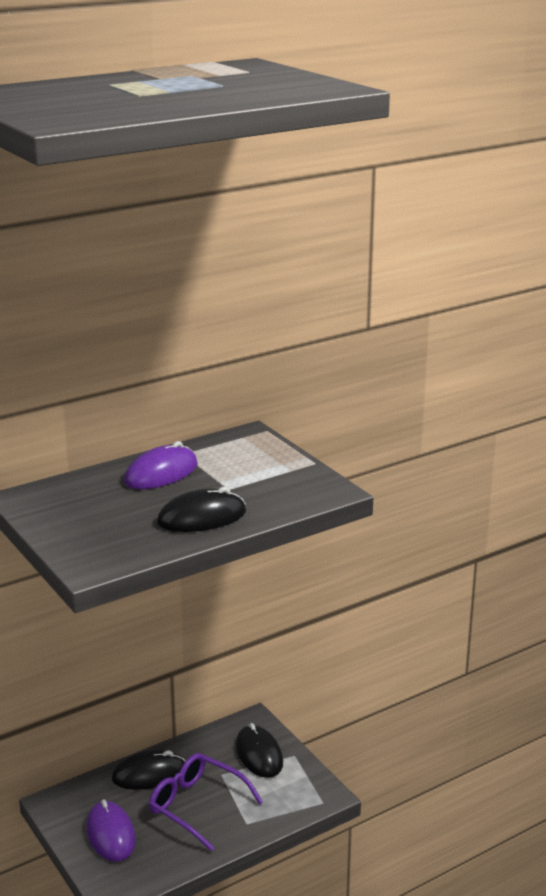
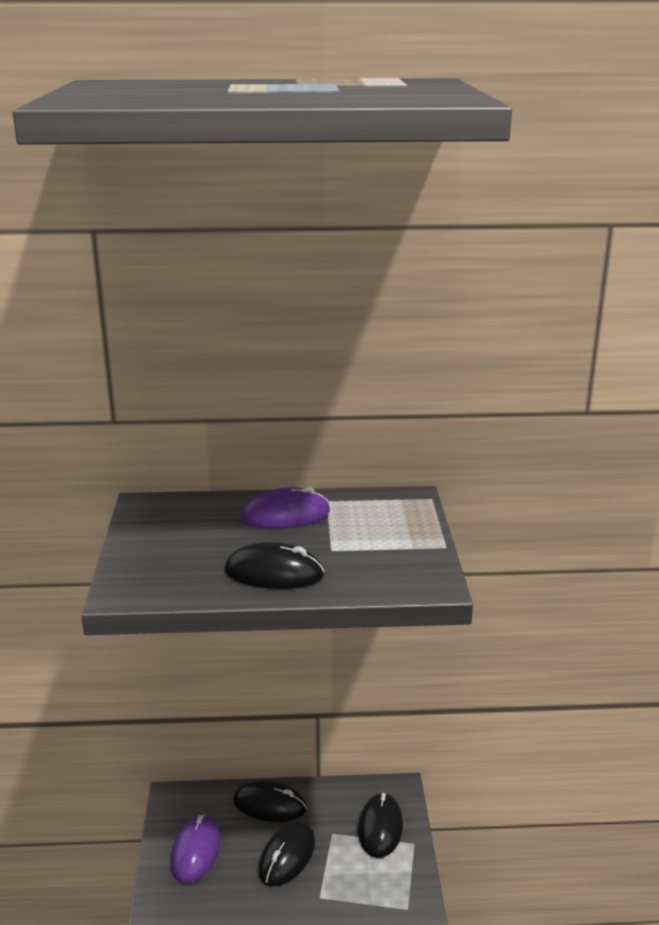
camera: 30 degrees right, 0 degrees up
purple glasses [149,753,263,851] -> black mouse [258,822,315,886]

